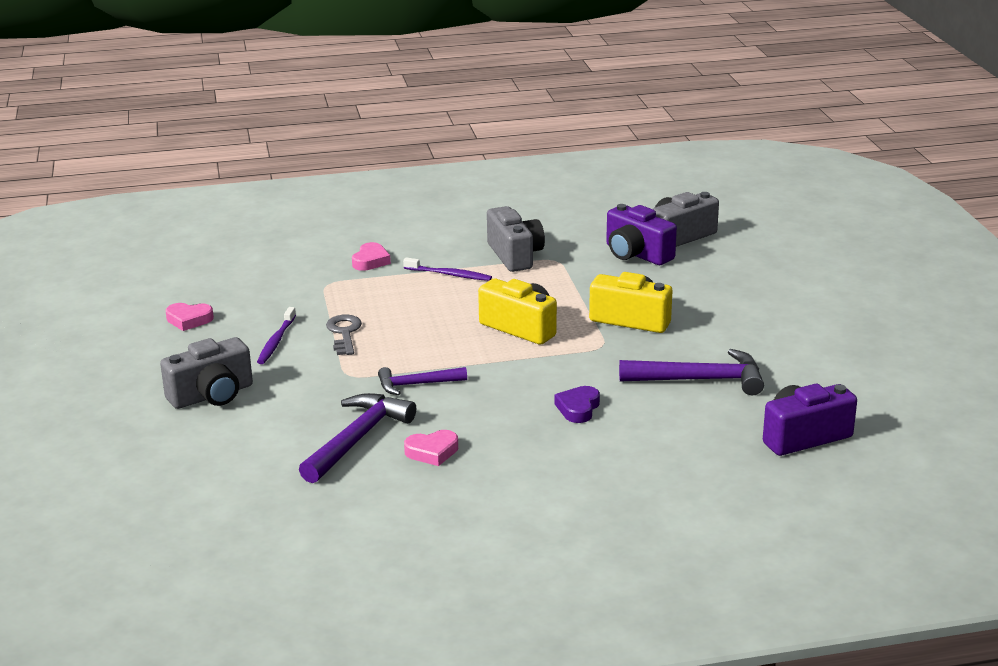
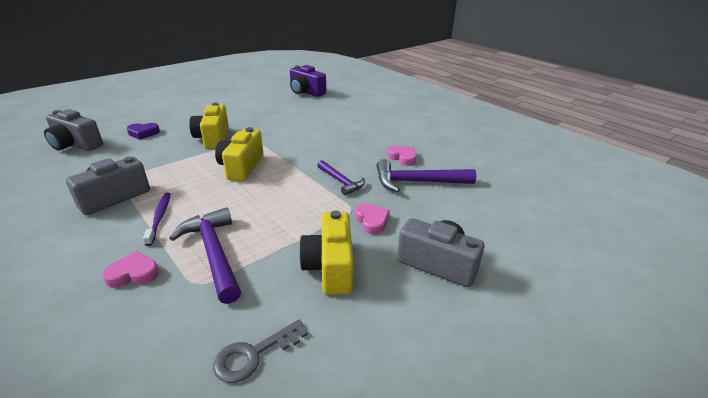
camera: 120 degrees left, 5 degrees up
pink heart [166,303,214,331] -> pink heart moved to [355,203,390,235]
purple toothbrush [257,307,296,364] -> yellow camera [299,210,354,295]
grey key [326,315,362,355] -> grey key moved to [213,319,308,383]
purple heart [555,386,600,423] -> purple heart moved to [127,123,160,140]
purple camera [606,204,677,265] -> none
purple hammer [619,349,764,395] -> purple hammer moved to [169,207,241,304]

